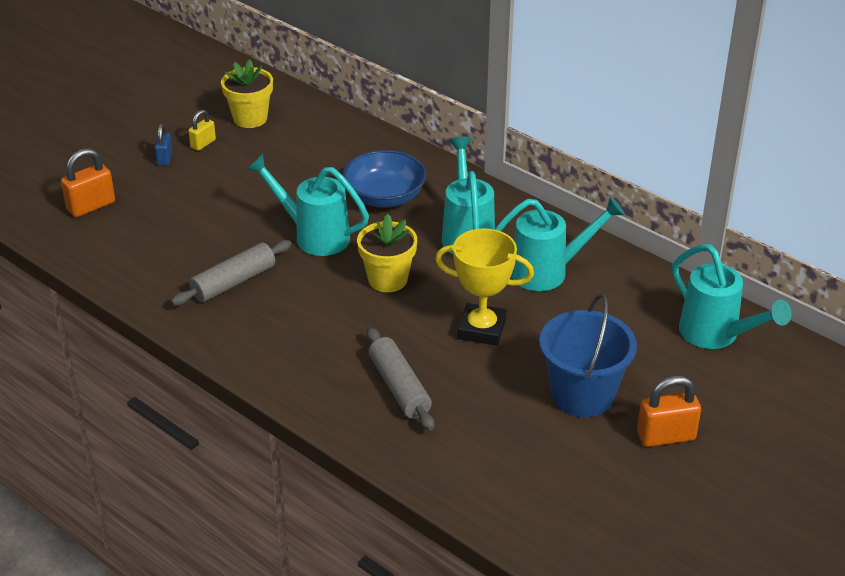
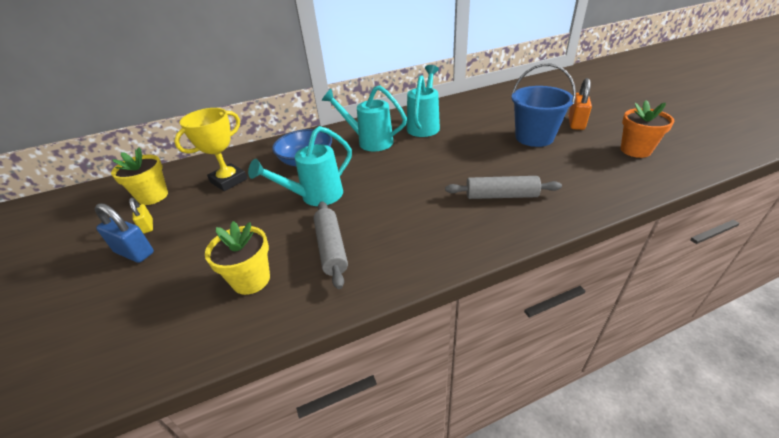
camera: 60 degrees left, 0 degrees up
orange padlock [61,148,115,217] -> none
blue padlock [155,124,172,166] -> blue padlock [95,203,154,263], size x1.64
yellow flower pot [357,214,417,292] -> yellow flower pot moved to [205,221,270,295]
yellow trophy [435,228,534,346] -> yellow trophy moved to [174,108,248,191]
turquoise watering can [672,244,792,349] -> none
none -> orange flower pot [621,100,675,158]

